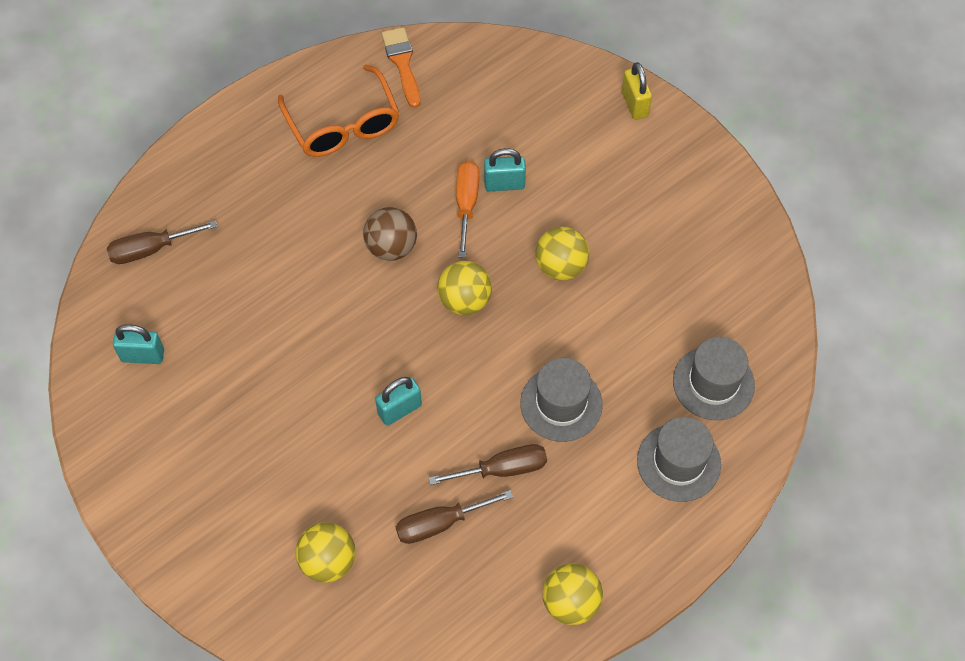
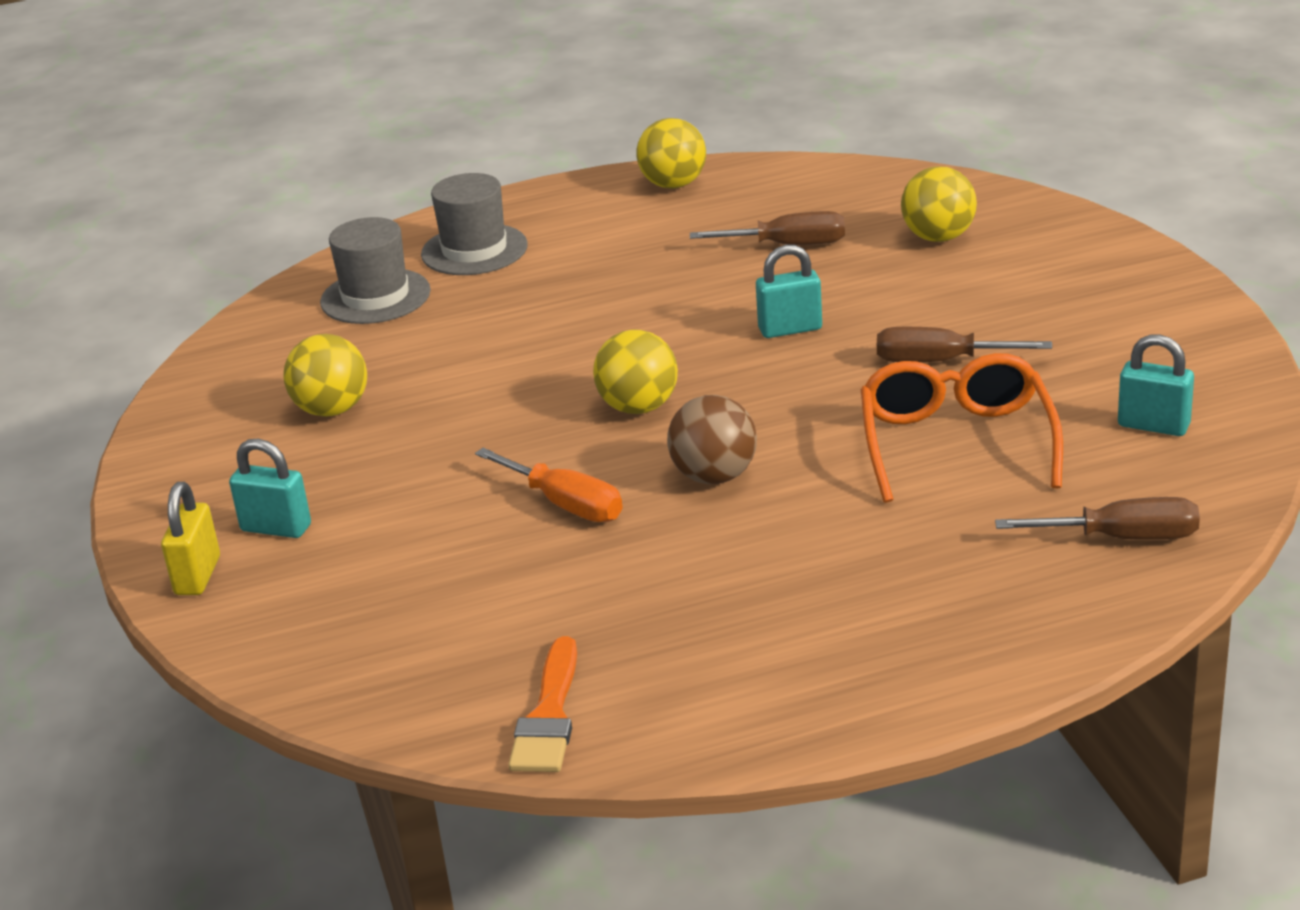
camera: 155 degrees left, 30 degrees down
orange glasses [278,65,399,157] -> orange glasses moved to [861,353,1063,503]
brown screwdriver [429,444,547,485] -> brown screwdriver moved to [877,327,1052,362]
orange screwdriver [456,161,479,258] -> orange screwdriver turned 75 degrees counterclockwise [475,448,623,522]
turquoise padlock [484,148,526,192] -> turquoise padlock moved to [229,439,311,538]
grey hat [520,358,603,442] -> none
yellow ball [535,226,589,280] -> yellow ball moved to [283,334,367,417]

